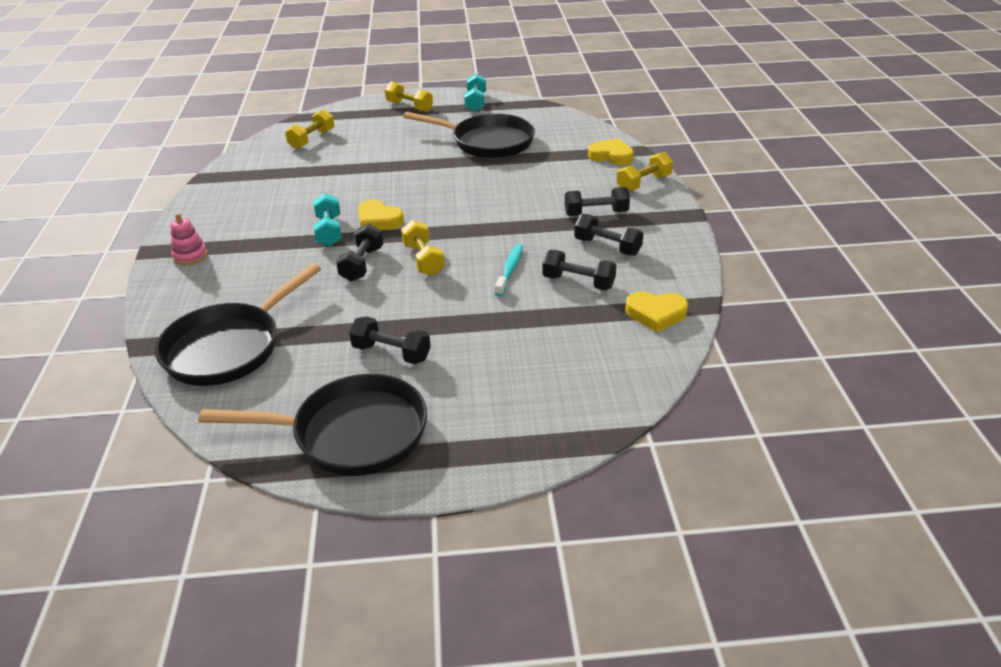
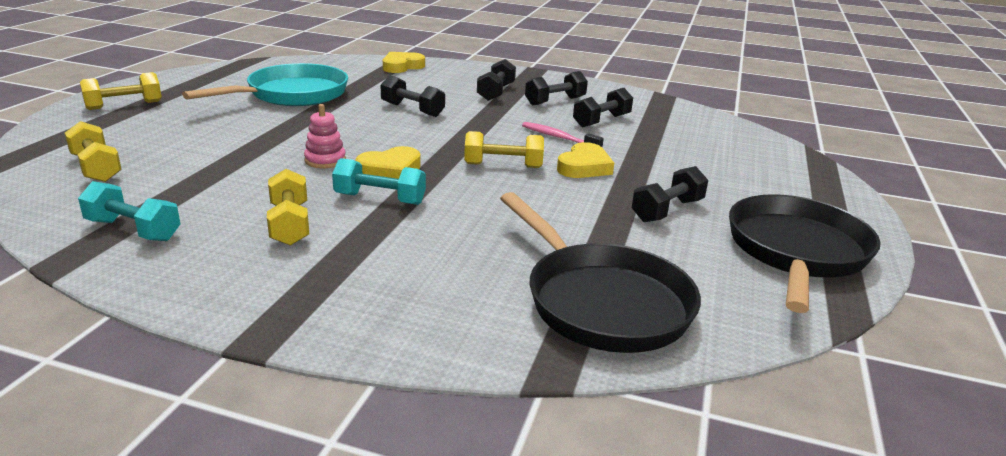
camera: 70 degrees left, 10 degrees down
pink stacking toy [171,213,207,265] -> pink stacking toy moved to [304,104,346,168]
black dumbbell [336,223,383,282] -> black dumbbell moved to [381,75,445,117]
black pan [403,112,535,158] -> turquoise pan [182,63,348,106]
turquoise dumbbell [464,73,486,112] -> turquoise dumbbell moved to [78,181,180,241]
turquoise toothbrush [495,244,523,296] -> pink toothbrush [522,122,604,147]
yellow dumbbell [617,152,673,191] -> yellow dumbbell moved to [267,169,309,246]
yellow heart [625,291,688,332] -> yellow heart moved to [557,142,614,178]

